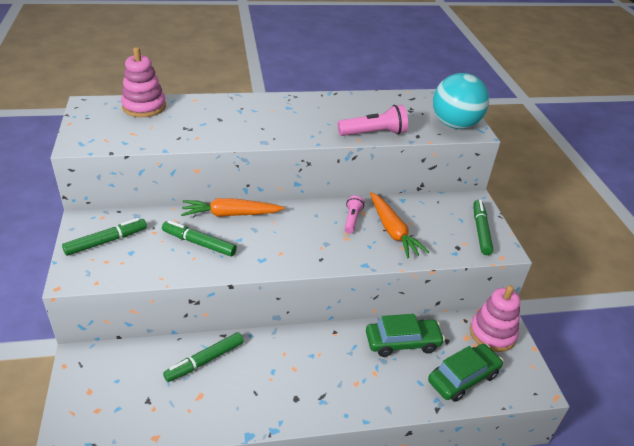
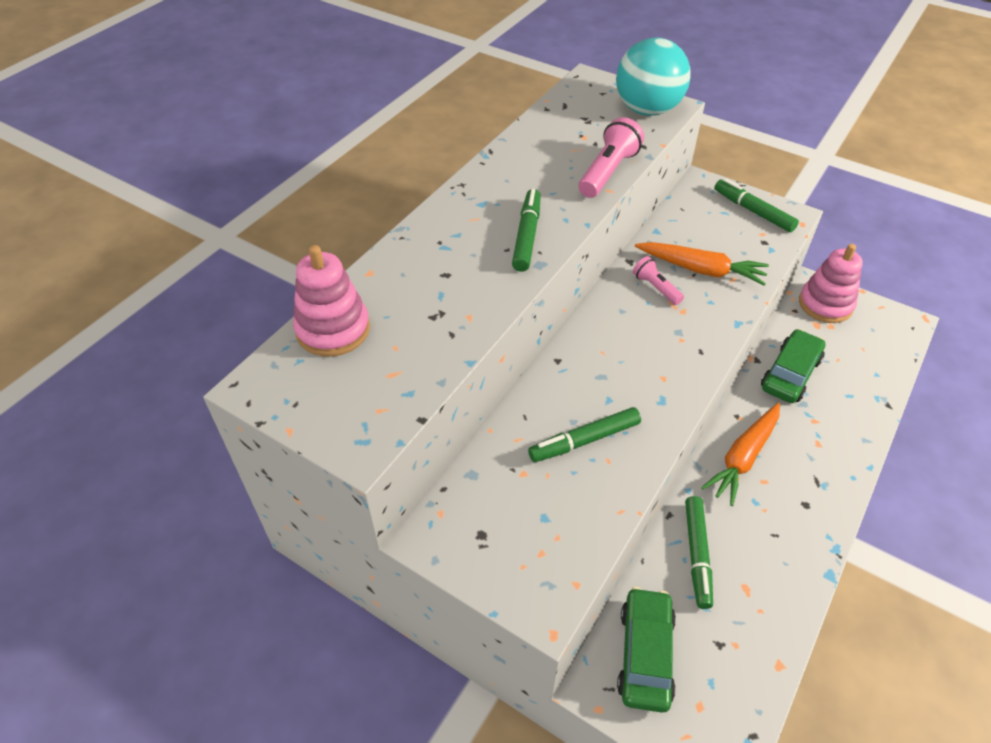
camera: 45 degrees left, 10 degrees up
green marker [62,218,147,256] -> green marker moved to [512,189,541,272]
orange carrot [181,198,285,217] -> orange carrot moved to [701,403,780,506]
green car [428,344,503,402] -> green car moved to [617,587,676,713]

